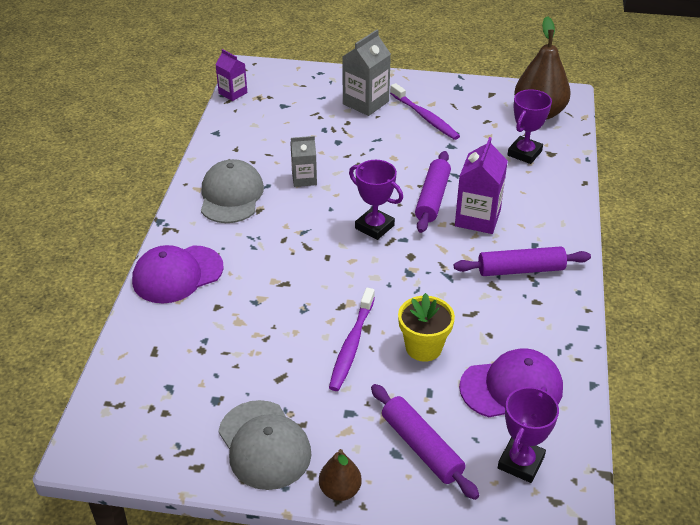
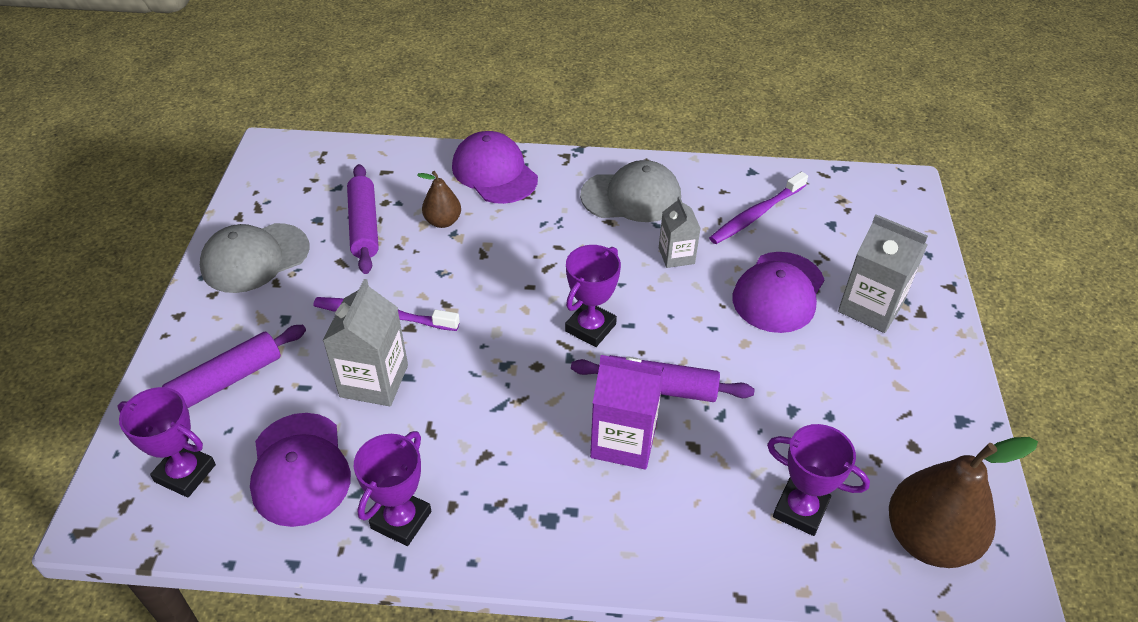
camera: 85 degrees right, 5 degrees up
purple carton [215,49,247,101] -> none
brown pear [319,449,362,501] -> brown pear moved to [417,171,461,228]
purple toothbrush [390,83,460,140] -> purple toothbrush moved to [709,171,808,244]
yellow flower pot [398,293,455,362] -> grey carton [323,279,408,406]
purple rolling pin [454,246,591,276] -> purple rolling pin moved to [347,164,379,274]
none -> purple trophy [354,431,431,546]
none -> purple cap [733,252,825,333]

